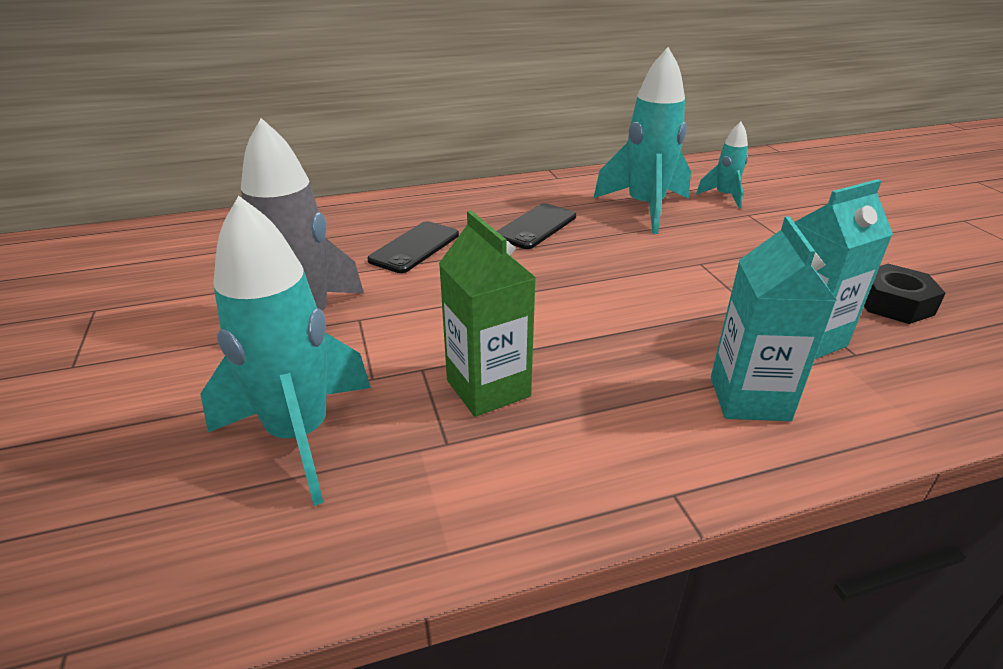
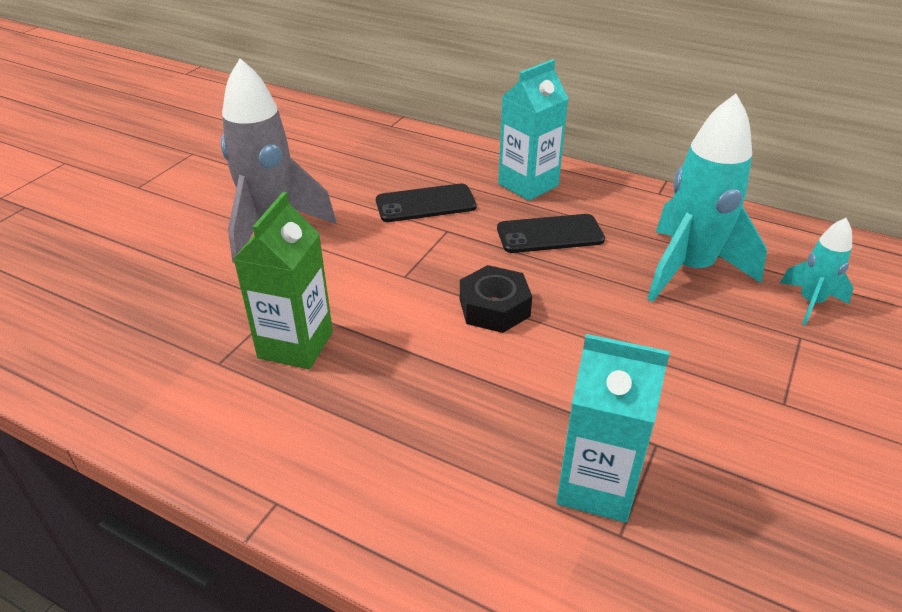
camera: 45 degrees right, 5 degrees up
turquoise rocket [200,196,371,506] -> none
turquoise carton [711,216,837,421] -> turquoise carton moved to [498,59,569,201]
black nut [864,264,946,324] -> black nut moved to [460,265,532,333]

